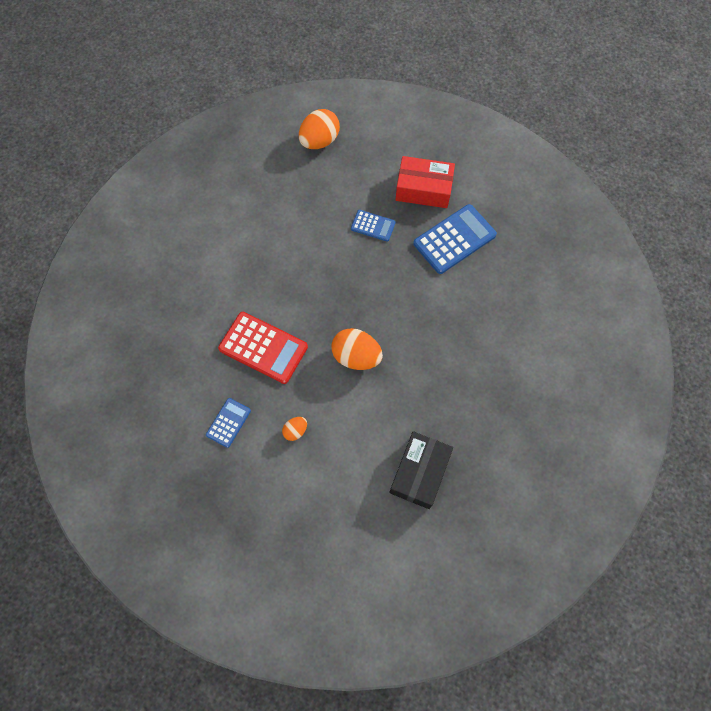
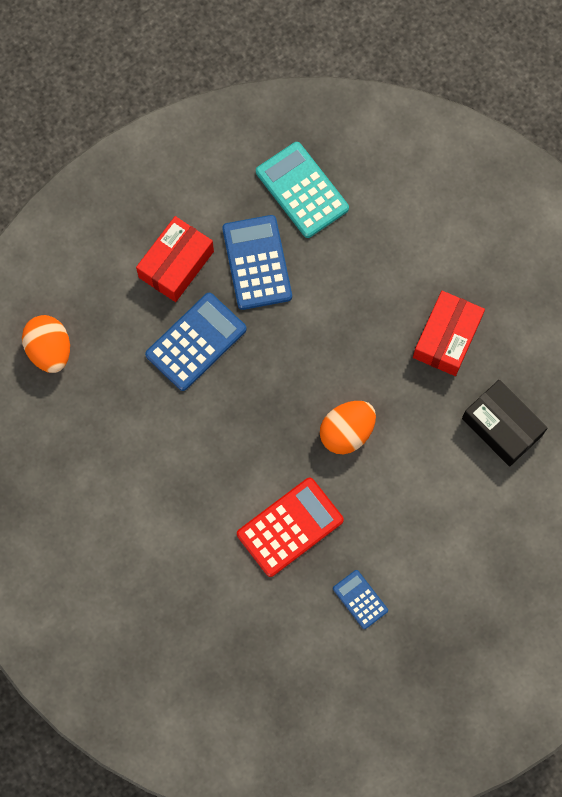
camera: 65 degrees left, 5 degrees up
orange egg [282,417,307,441] -> none
blue calculator [351,210,396,241] -> blue calculator [145,293,247,391], size x1.83
none -> turquoise calculator [256,142,349,238]
none -> red box [413,291,485,376]

